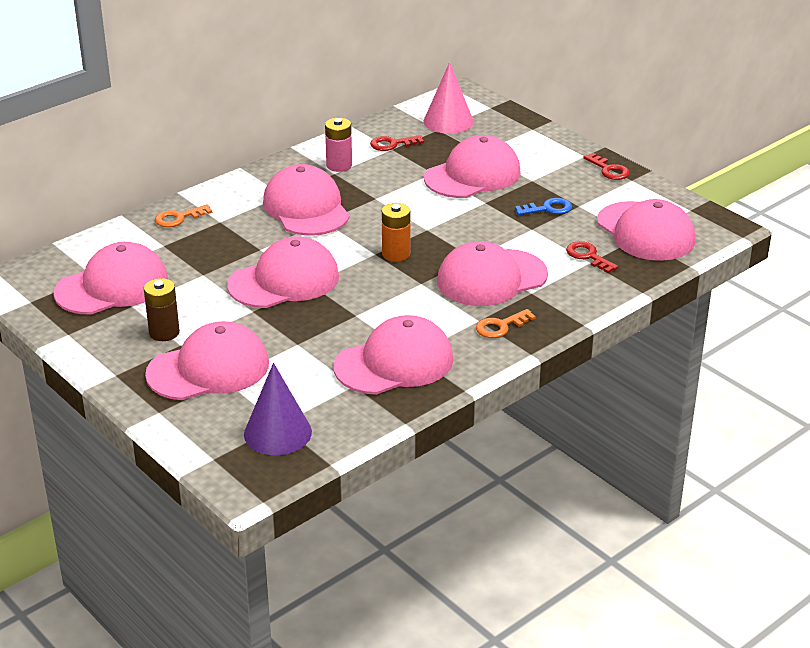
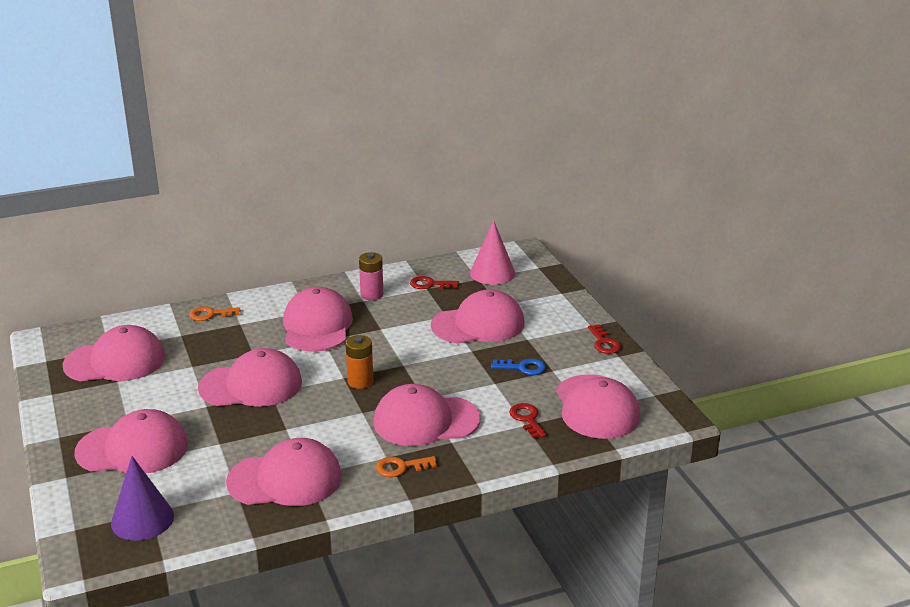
camera: 20 degrees right, 5 degrees down
brown battery [144,278,180,341] -> none

